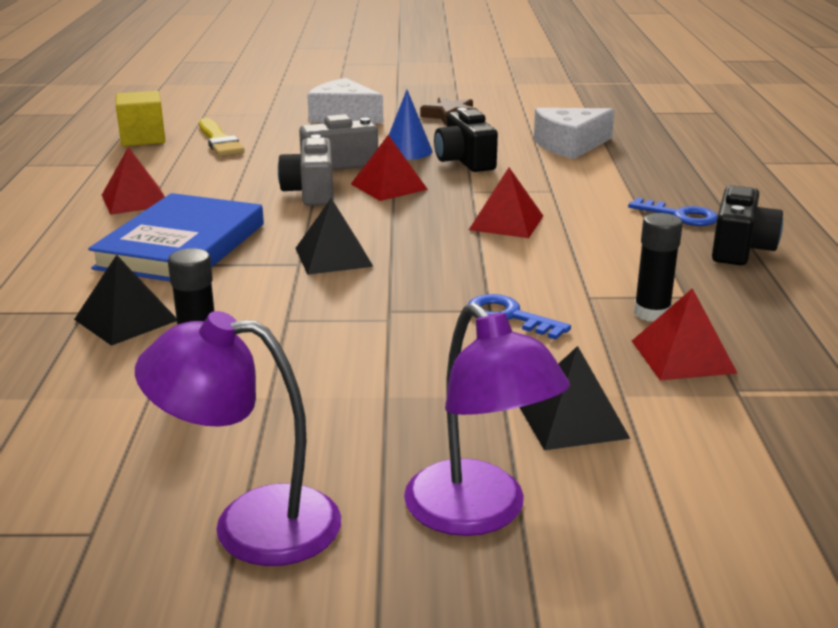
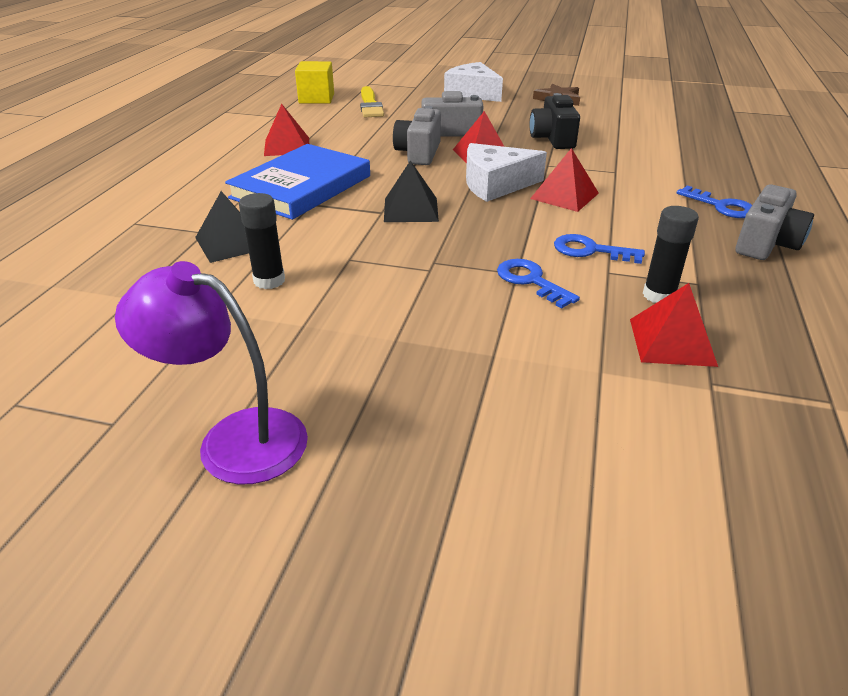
camera: 15 degrees right, 10 degrees up
blue cone [389,90,433,160] -> none
purple lamp [404,303,570,536] -> none
black pyramid [519,346,630,450] -> none
white cheese [534,108,615,159] -> white cheese moved to [466,143,547,202]
black camera [712,185,783,265] -> grey camera [736,184,814,260]
none -> blue key [554,234,645,264]

